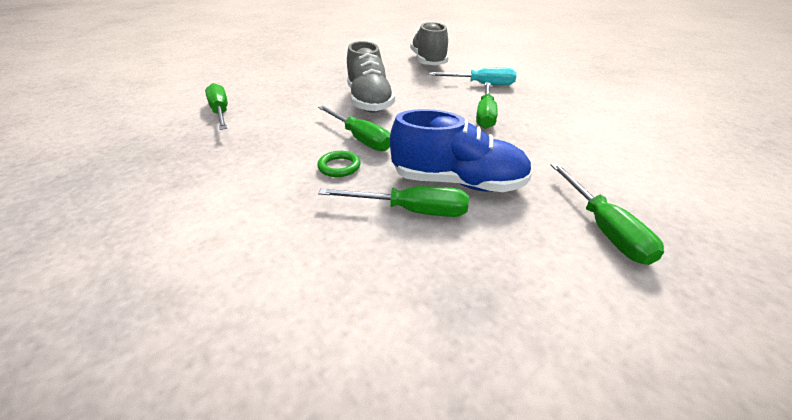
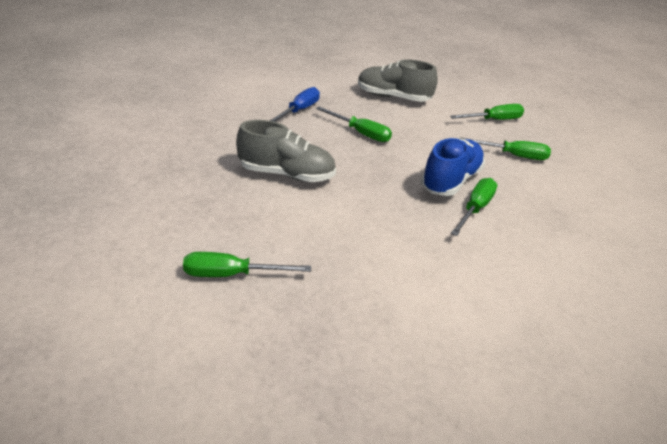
camera: 70 degrees left, 0 degrees up
green ring [317,151,361,177] -> none
green screwdriver [318,105,390,151] -> green screwdriver moved to [450,104,524,120]
grey shoe [410,22,448,65] -> grey shoe moved to [358,59,438,102]
turquoise screwdriver [428,67,516,86] -> blue screwdriver [269,87,320,122]

